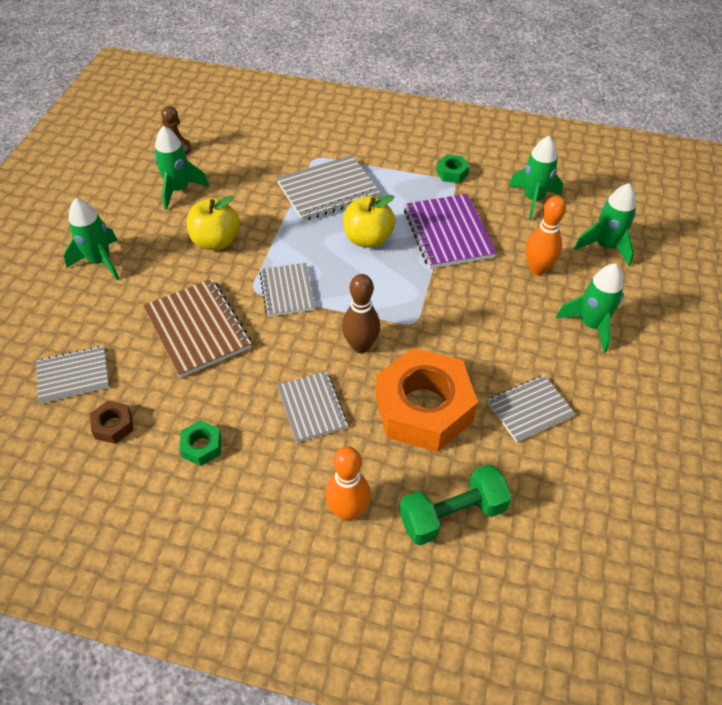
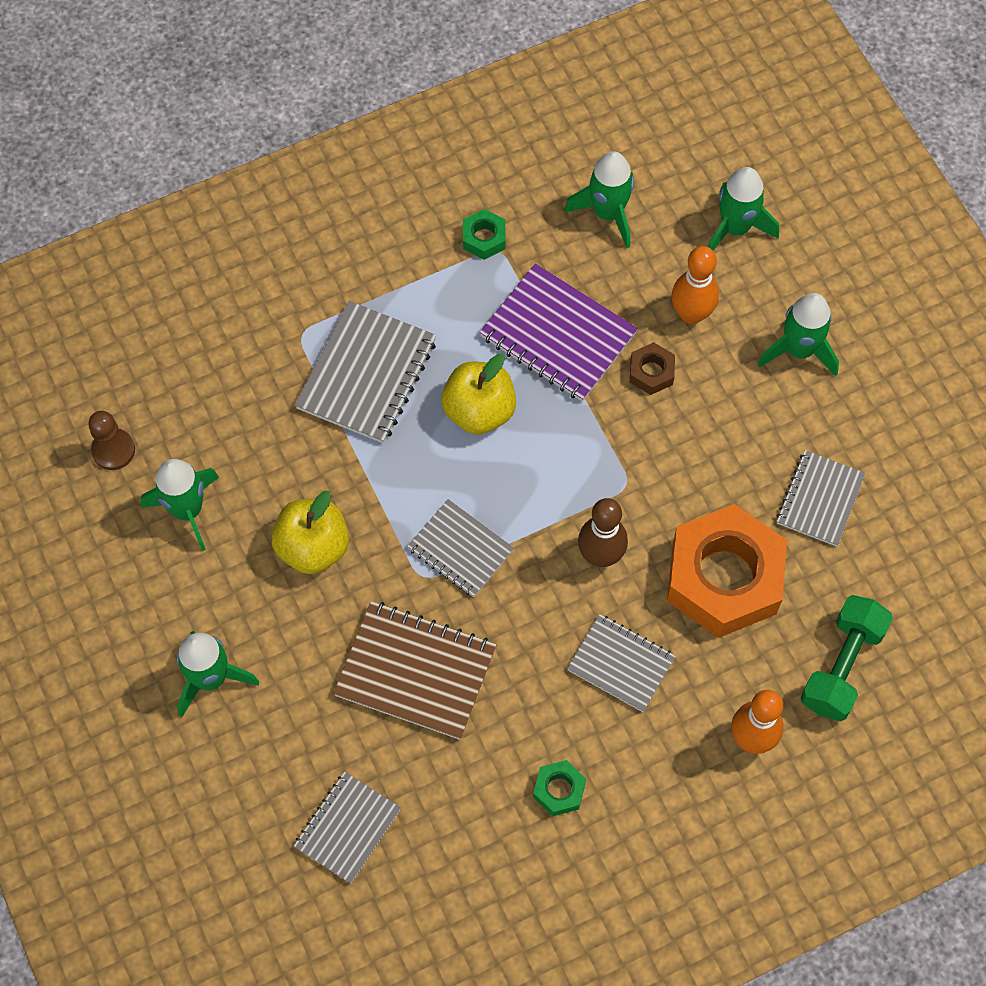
camera: 40 degrees left, 15 degrees up
brown nut [90,401,134,444] -> brown nut moved to [630,342,675,395]

